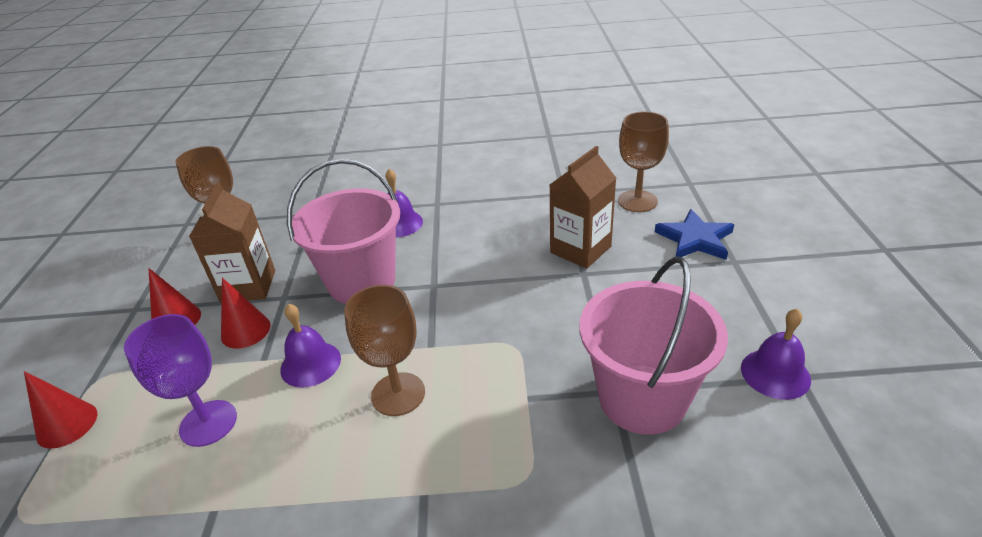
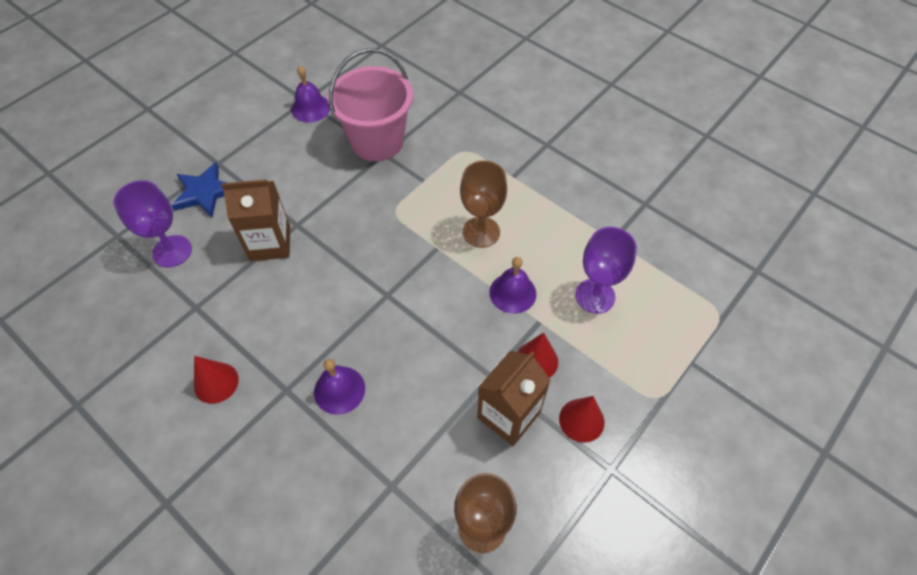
camera: 140 degrees left, 20 degrees up
red cone [24,371,97,449] -> red cone moved to [194,356,239,404]
pink bucket [287,159,400,304] -> none
brown goblet [618,112,669,212] -> purple goblet [113,180,192,267]

